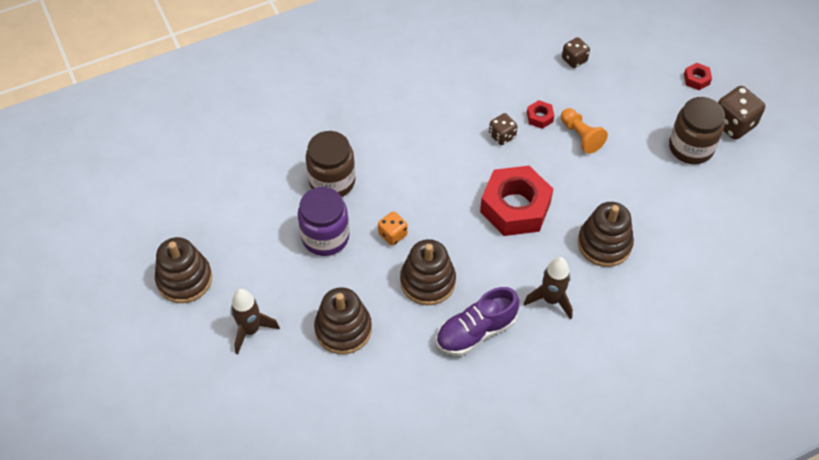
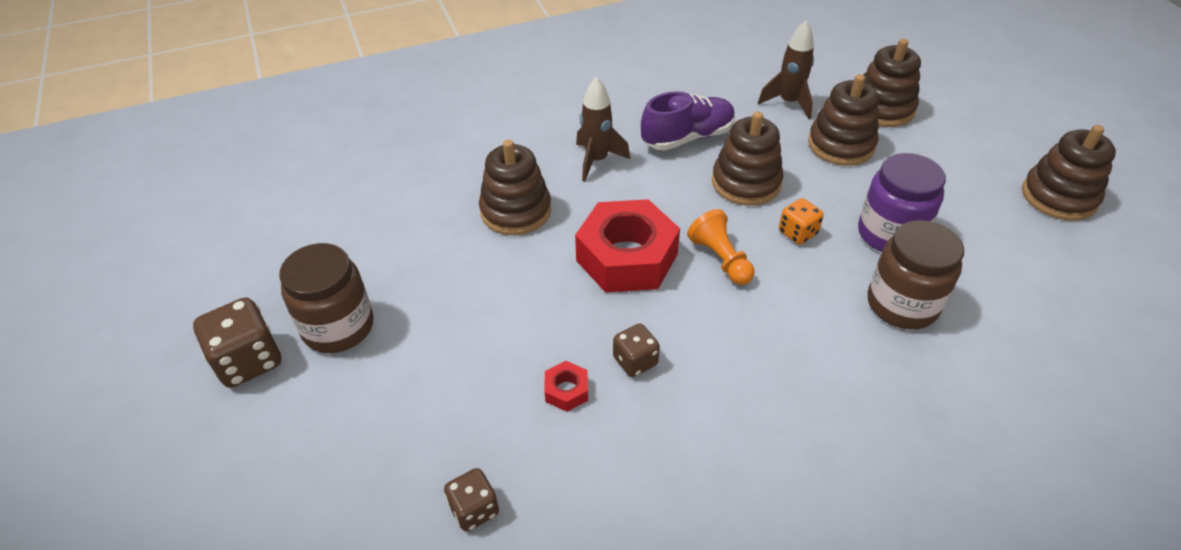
camera: 175 degrees left, 10 degrees down
brown rocket [231,289,280,354] -> brown rocket moved to [758,20,814,119]
orange pawn [561,108,608,154] -> orange pawn moved to [687,209,755,285]
red nut [684,63,712,90] -> none
none -> brown stacking toy [864,39,921,127]

